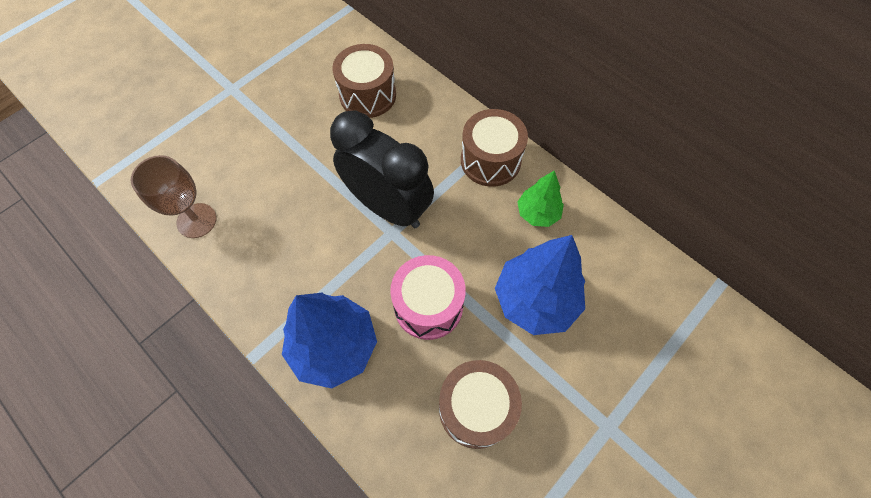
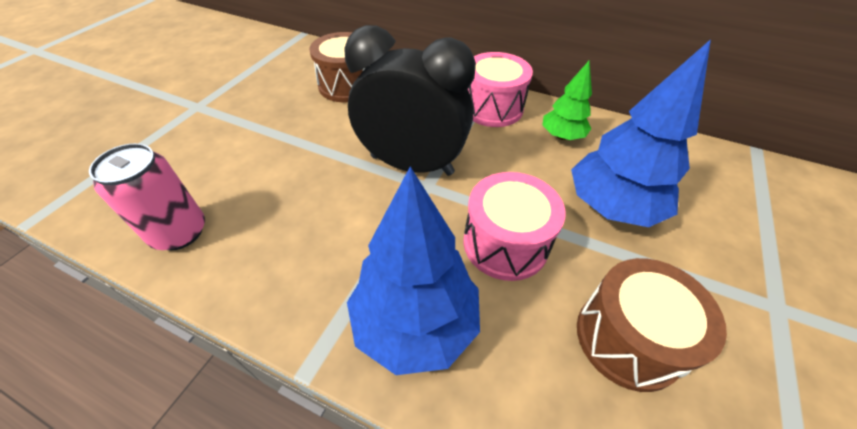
camera: 20 degrees left, 15 degrees down
brown goblet [131,155,217,238] -> pink can [89,143,205,251]
brown drum [461,109,528,187] -> pink drum [468,52,533,127]

